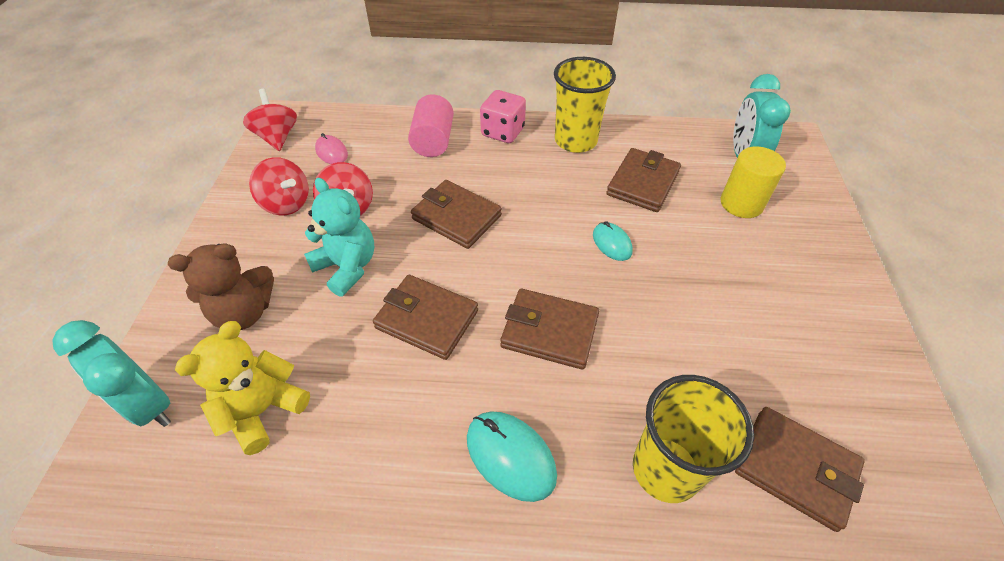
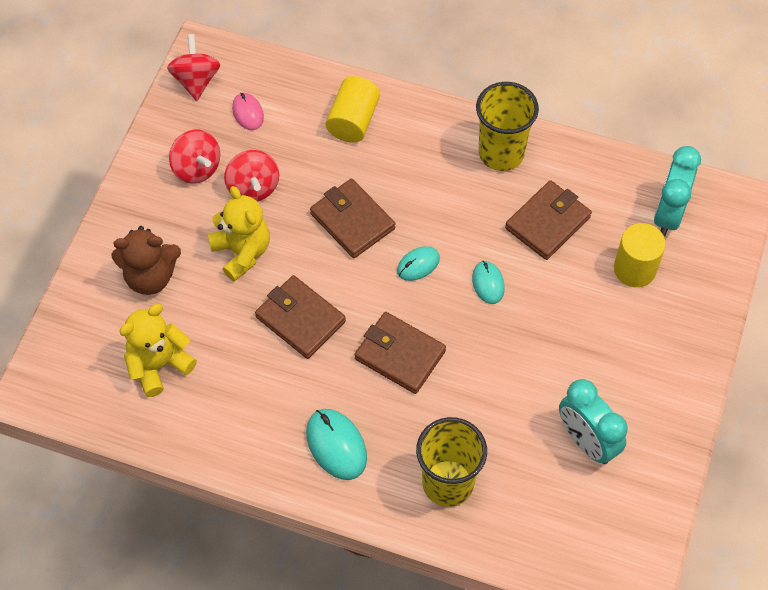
camera: 15 degrees right, 10 degrees up
turquoise clock [52,320,171,427] -> turquoise clock moved to [559,379,627,464]
turquoise teddy bear [304,178,374,297] -> yellow teddy bear [208,186,270,282]
pink cylinder [408,95,454,157] -> yellow cylinder [326,76,380,143]
pink dice [480,90,526,143] -> none
brown wallet [735,407,865,532] -> none
none -> turquoise mouse [397,246,440,281]

